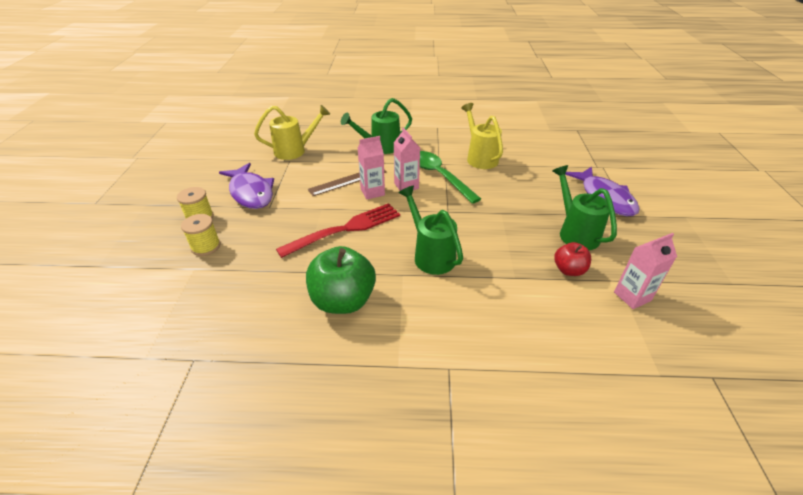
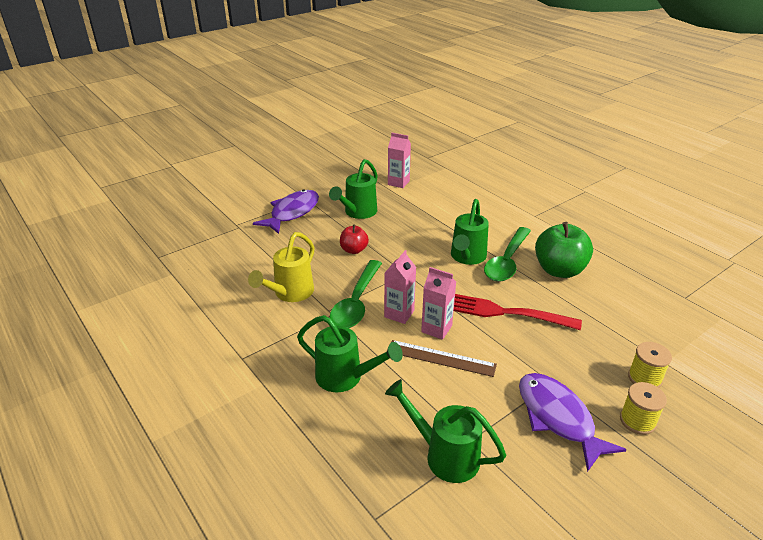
camera: 130 degrees left, 5 degrees down
purple fish [219,163,274,209] -> purple fish turned 45 degrees counterclockwise [519,373,627,472]
yellow watering can [254,105,330,160] -> green watering can [385,379,506,483]
red apple [554,242,591,276] -> red apple moved to [340,225,369,254]
none -> green spoon [484,227,531,282]

